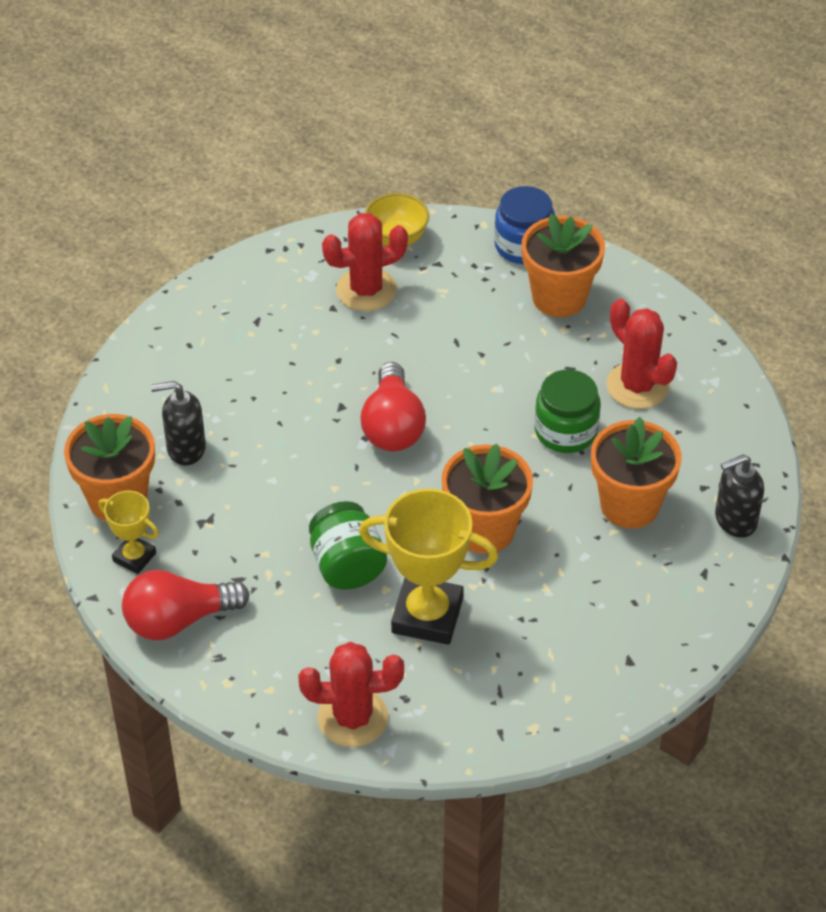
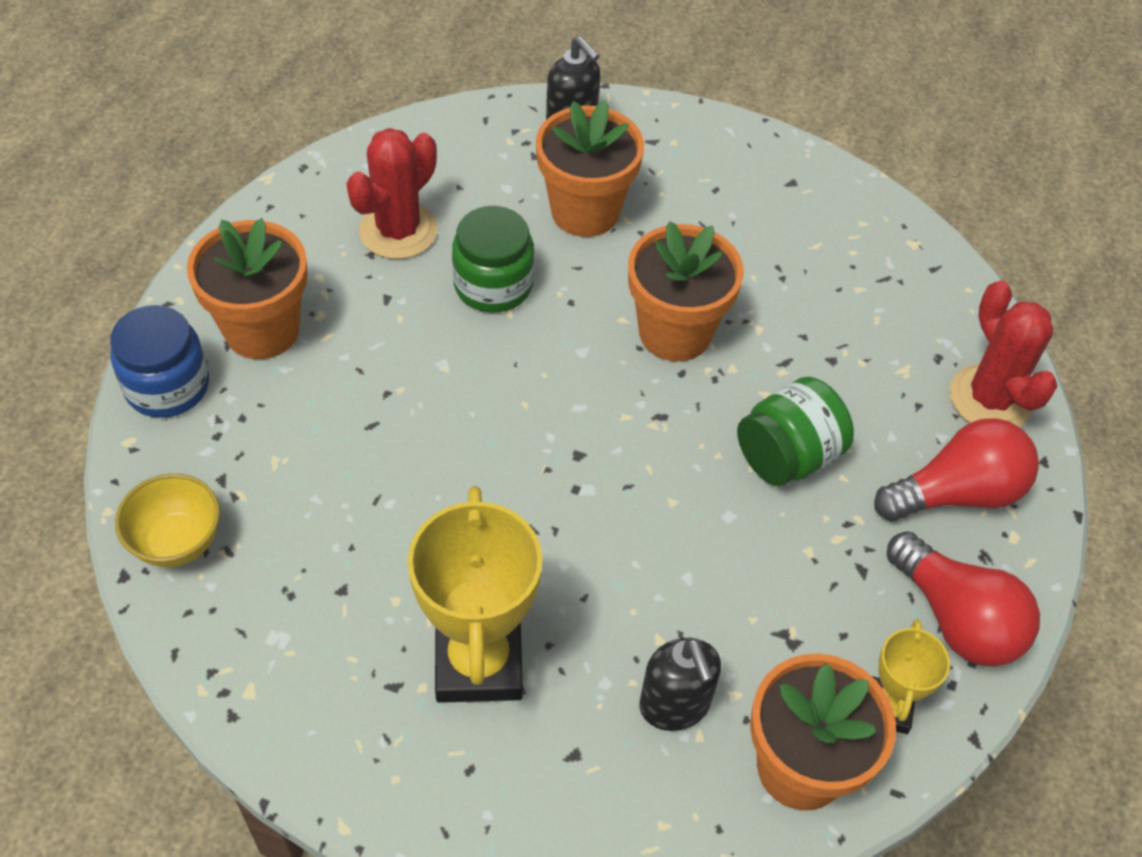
camera: 110 degrees left, 5 degrees up
red cactus [322,213,408,311] -> none
yellow trophy [359,489,498,645] -> yellow trophy moved to [408,486,543,703]
red light bulb [360,362,426,451] -> red light bulb moved to [874,418,1039,521]

